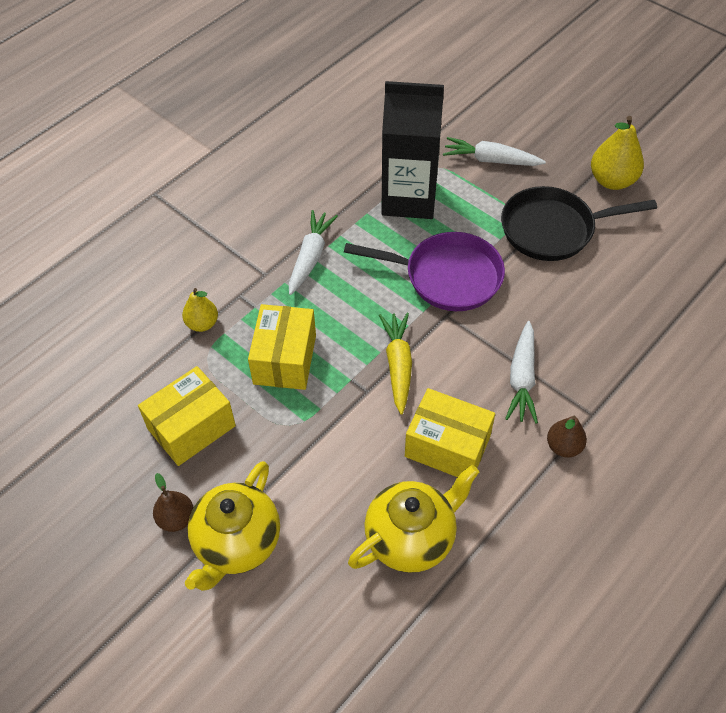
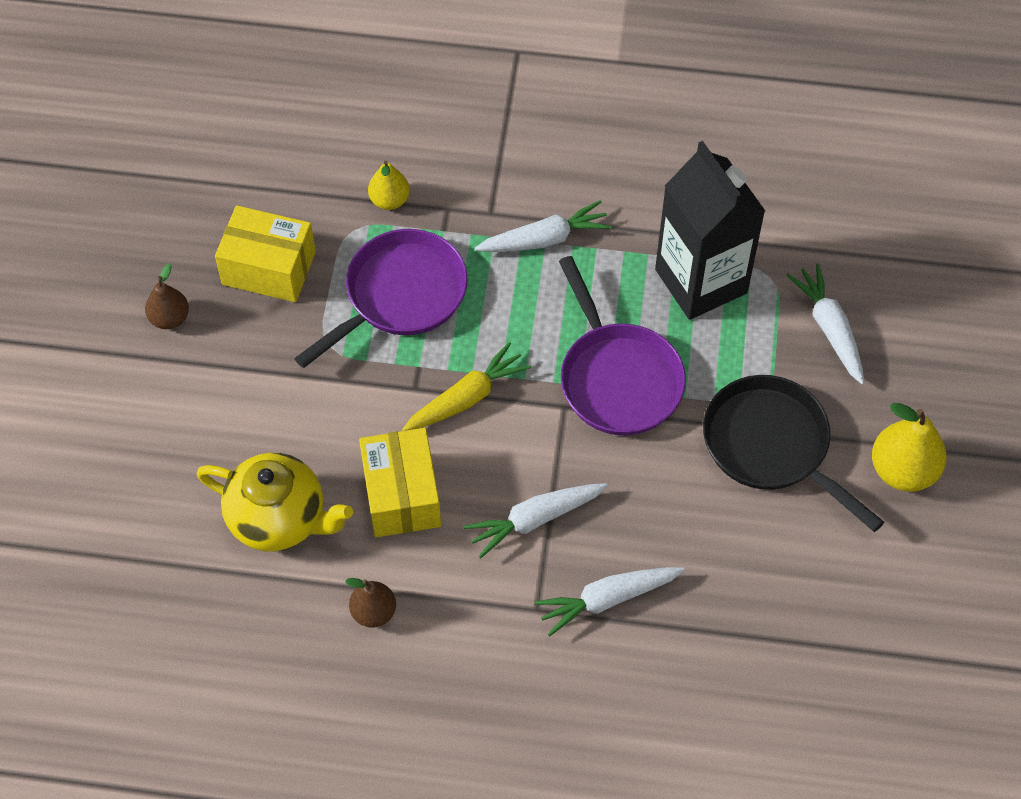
camera: 55 degrees right, 5 degrees up
yellow teapot [185,461,280,591] -> none
yellow box [248,304,316,390] -> purple pan [294,229,468,368]
brown pear [547,416,587,458] -> brown pear moved to [345,578,396,628]
none -> white carrot [535,567,684,636]

